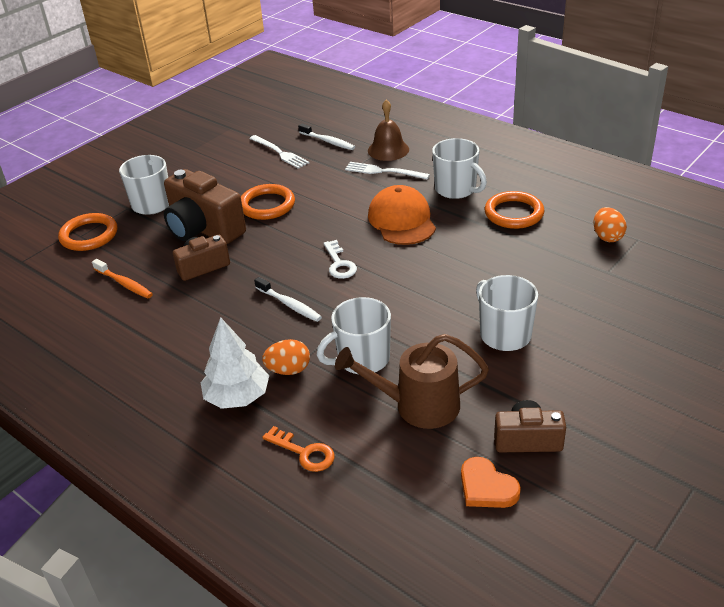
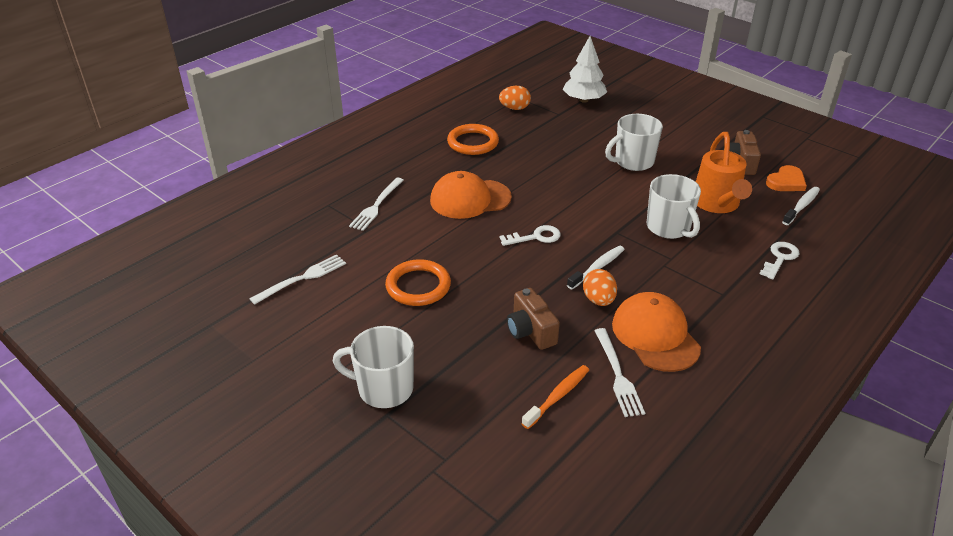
camera: 90 degrees left, 0 degrees up
orange ring [58,213,117,251] -> none
brown camera [164,169,246,244] -> none
white tree [201,317,269,409] -> white tree moved to [563,36,607,103]
orange egg [262,339,310,375] -> orange egg moved to [583,269,617,306]
orange key [262,426,335,472] -> white key [759,242,799,280]
white toothbrush [298,124,355,150] -> white toothbrush moved to [782,187,820,225]
brown watering can [335,334,489,429] -> orange watering can [696,132,752,213]
brown bell [368,99,409,161] -> none
white mug [432,138,487,199] -> none
none -> white fork [594,328,645,417]
none -> orange cap [612,292,701,372]

